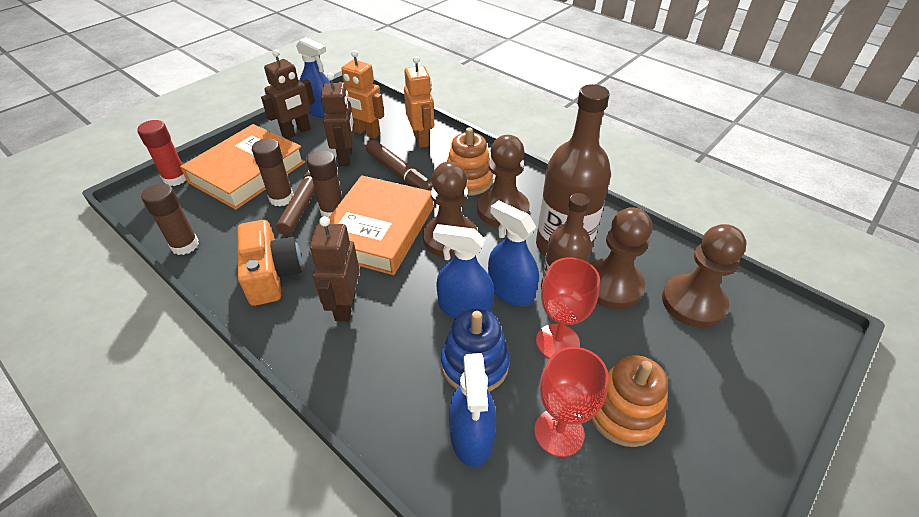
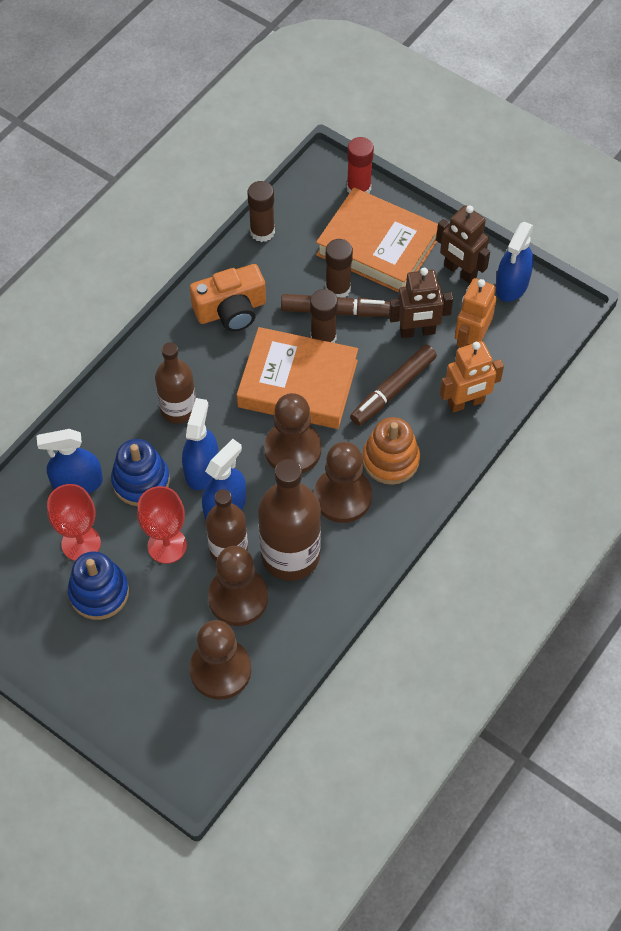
camera: 85 degrees right, 15 degrees up
brown robot [310,216,360,322] -> none
orange stacking toy [591,355,668,447] -> blue stacking toy [68,551,129,620]
none -> brown bottle [155,342,196,424]

